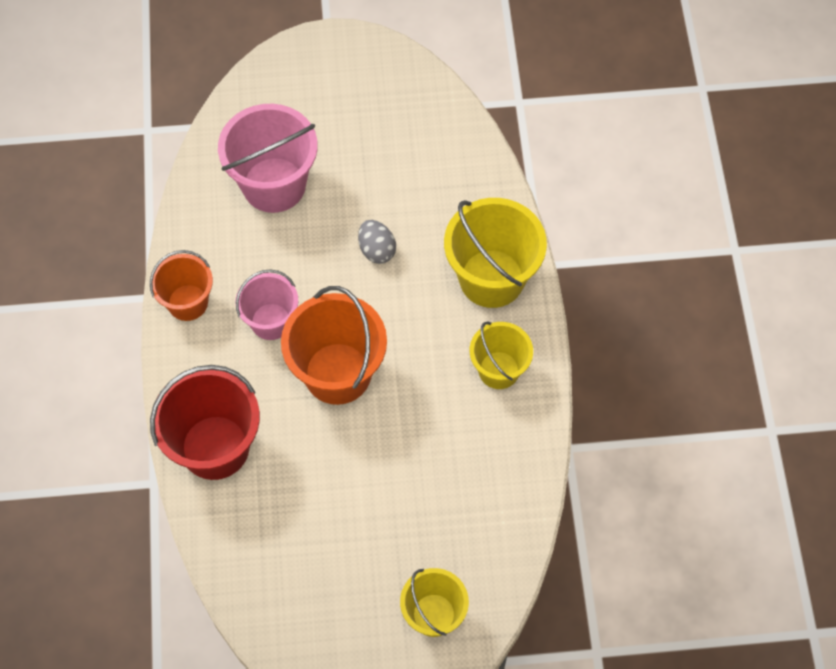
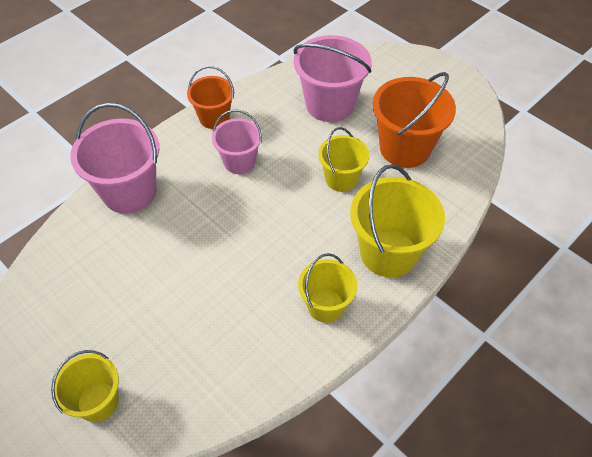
camera: 50 degrees right, 10 degrees down
red bucket [150,365,260,480] -> pink bucket [70,103,159,214]
orange bucket [281,286,387,405] -> orange bucket moved to [372,72,456,168]
grey egg [358,220,396,264] -> yellow bucket [318,127,369,192]

